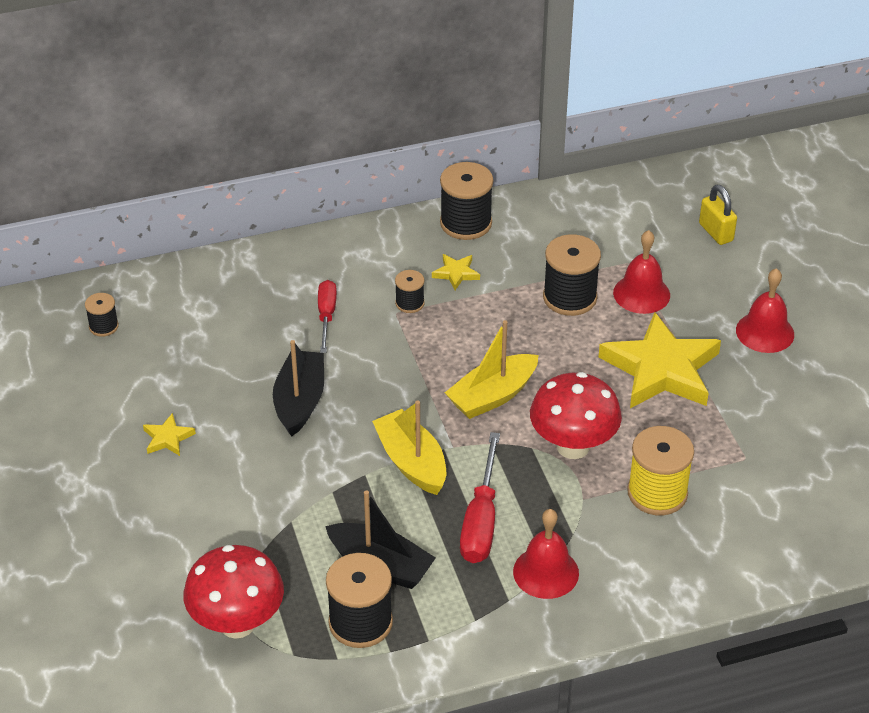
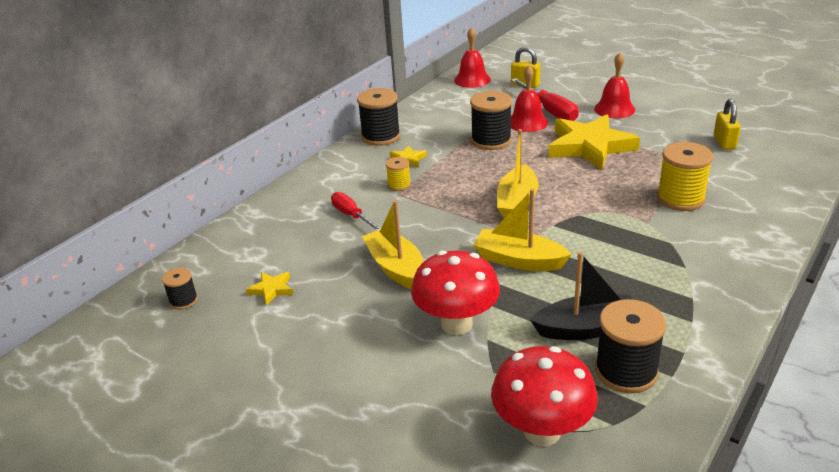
camera: 35 degrees left, 10 degrees down
yellow star [143,413,196,456] -> yellow star moved to [246,272,293,306]
black boat [273,340,324,437] -> yellow boat [362,200,424,289]
black spool [395,270,425,313] -> yellow spool [386,157,411,191]
red screwdriver [460,432,500,563] -> red screwdriver moved to [511,78,579,121]
red bell [513,509,579,599] -> red bell moved to [454,27,491,88]
red mushroom [530,372,622,459] -> red mushroom moved to [411,251,500,335]
none -> yellow padlock [714,99,741,150]

